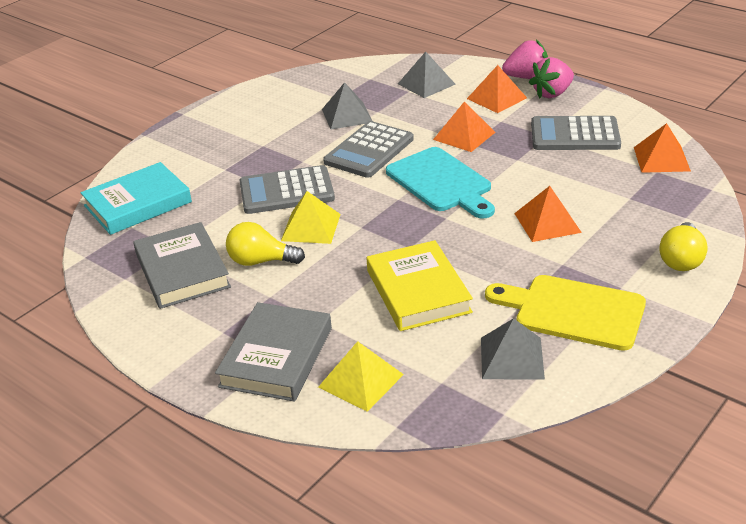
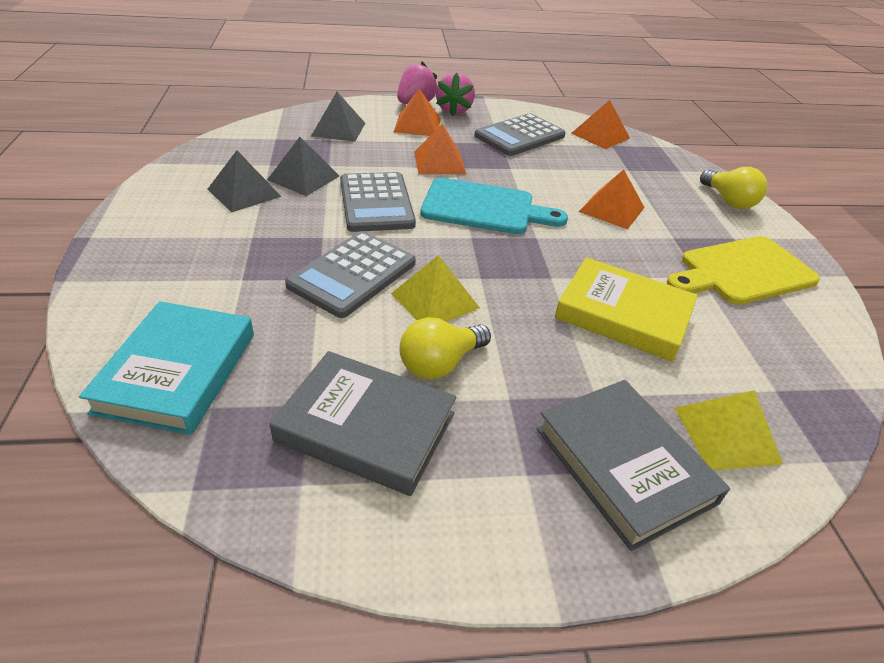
camera: 50 degrees left, 5 degrees up
grey pyramid [481,318,545,380] -> grey pyramid moved to [207,150,281,212]

